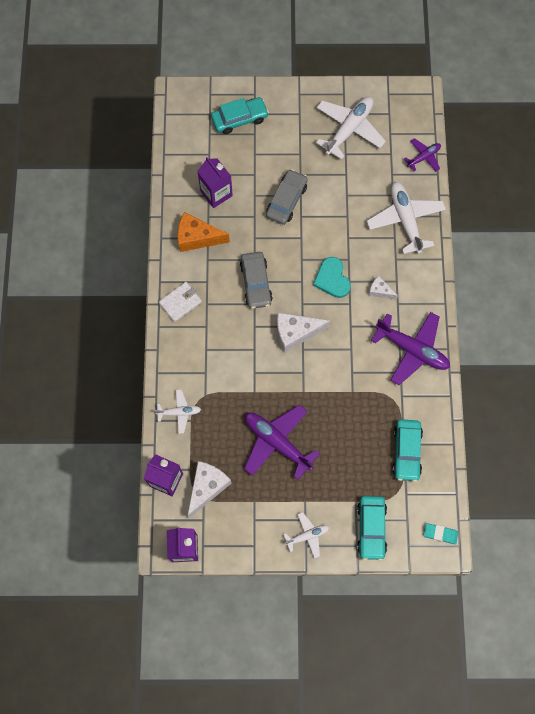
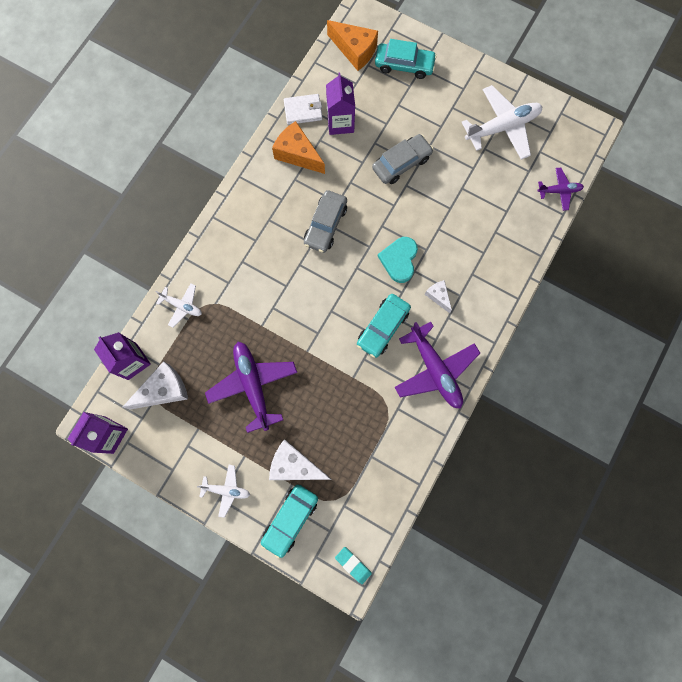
camera: 30 degrees right, 5 degrees up
white wallet [159,282,202,322] -> white wallet moved to [284,94,323,125]
white cheese [277,312,330,353] -> white cheese moved to [269,440,331,480]
white plane [367,182,446,254] -> none
turquoise car [392,419,423,482] -> turquoise car moved to [357,294,411,358]
none -> orange cheese [327,20,378,71]

